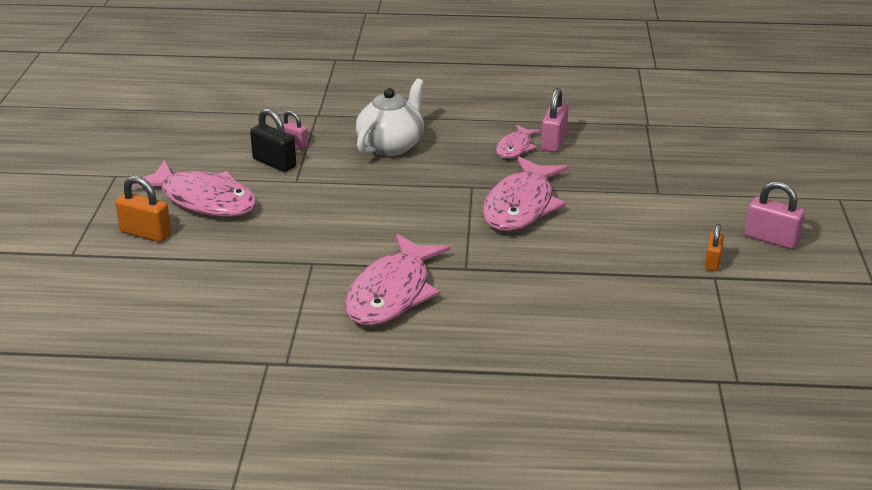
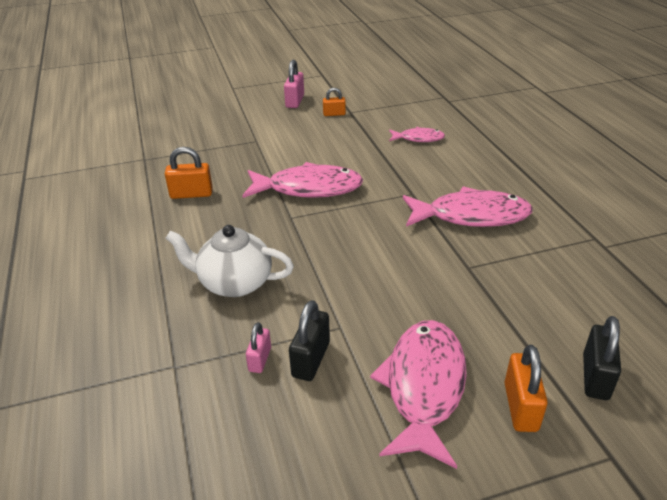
camera: 110 degrees left, 5 degrees up
pink fish [496,125,541,159] -> pink fish moved to [389,127,445,142]
pink padlock [541,88,568,152] -> orange padlock [165,147,213,199]
none -> black padlock [583,316,621,400]

